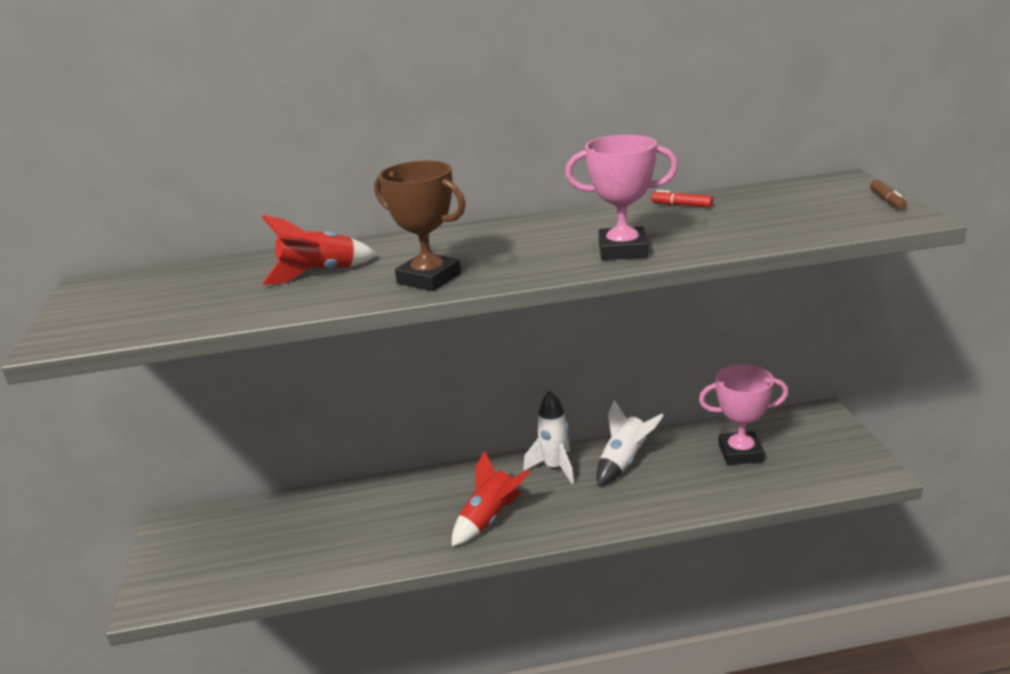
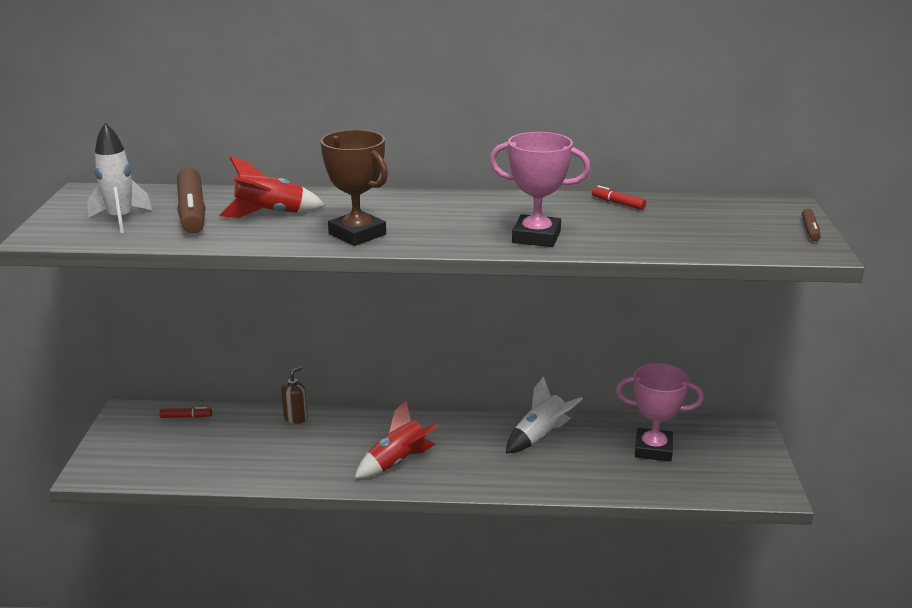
camera: 10 degrees right, 0 degrees up
white rocket [523,390,574,484] -> white rocket moved to [87,123,152,233]
none -> red marker [160,407,212,418]
none -> brown marker [177,168,206,234]
none -> brown soap dispenser [281,366,308,424]

